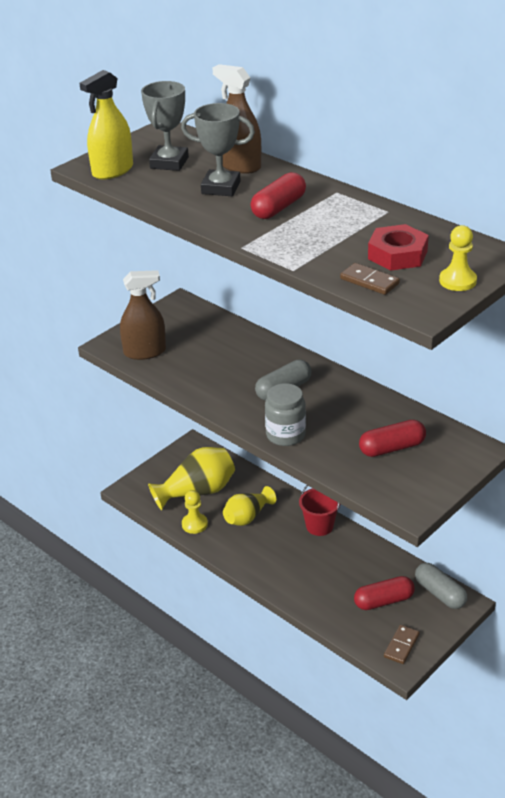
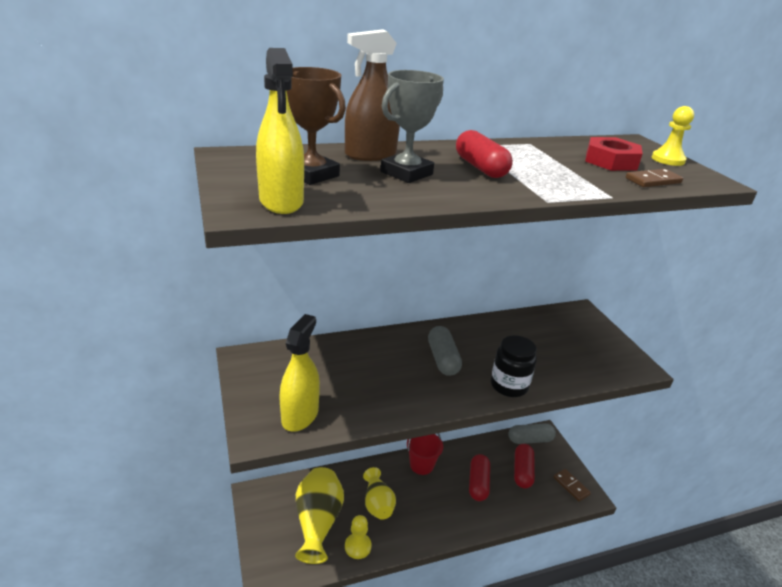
camera: 65 degrees left, 5 degrees down
brown spray bottle [120,270,166,360] -> yellow spray bottle [279,314,320,432]
grey trophy [141,81,189,171] -> brown trophy [287,67,346,185]
grey jar [265,383,306,446] -> black jar [491,335,537,397]
red capsule [359,420,426,457] -> red capsule moved to [469,454,490,501]

